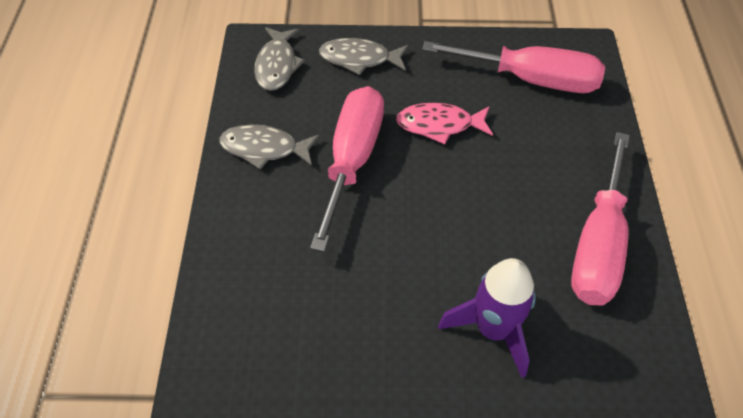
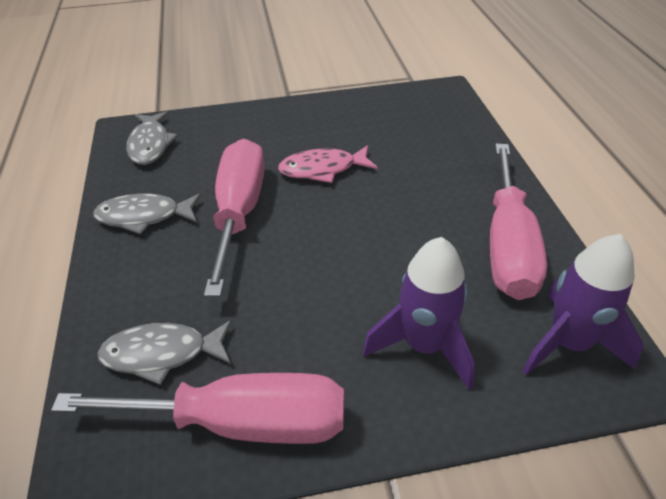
camera: 10 degrees left, 10 degrees down
grey fish [319,38,408,75] -> grey fish moved to [97,320,232,385]
pink screwdriver [422,41,605,93] -> pink screwdriver moved to [51,373,344,444]
none -> purple rocket [522,234,643,376]

